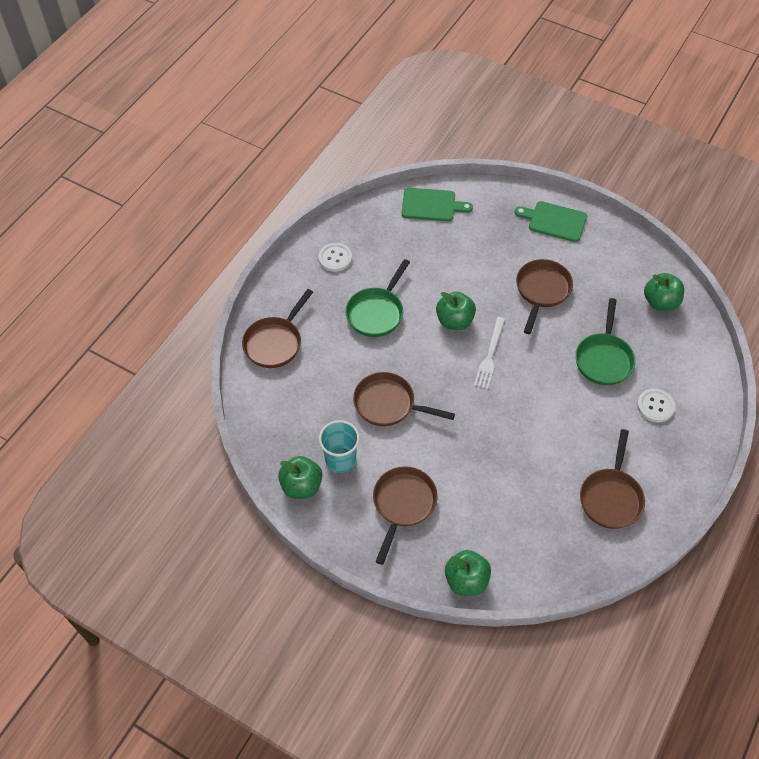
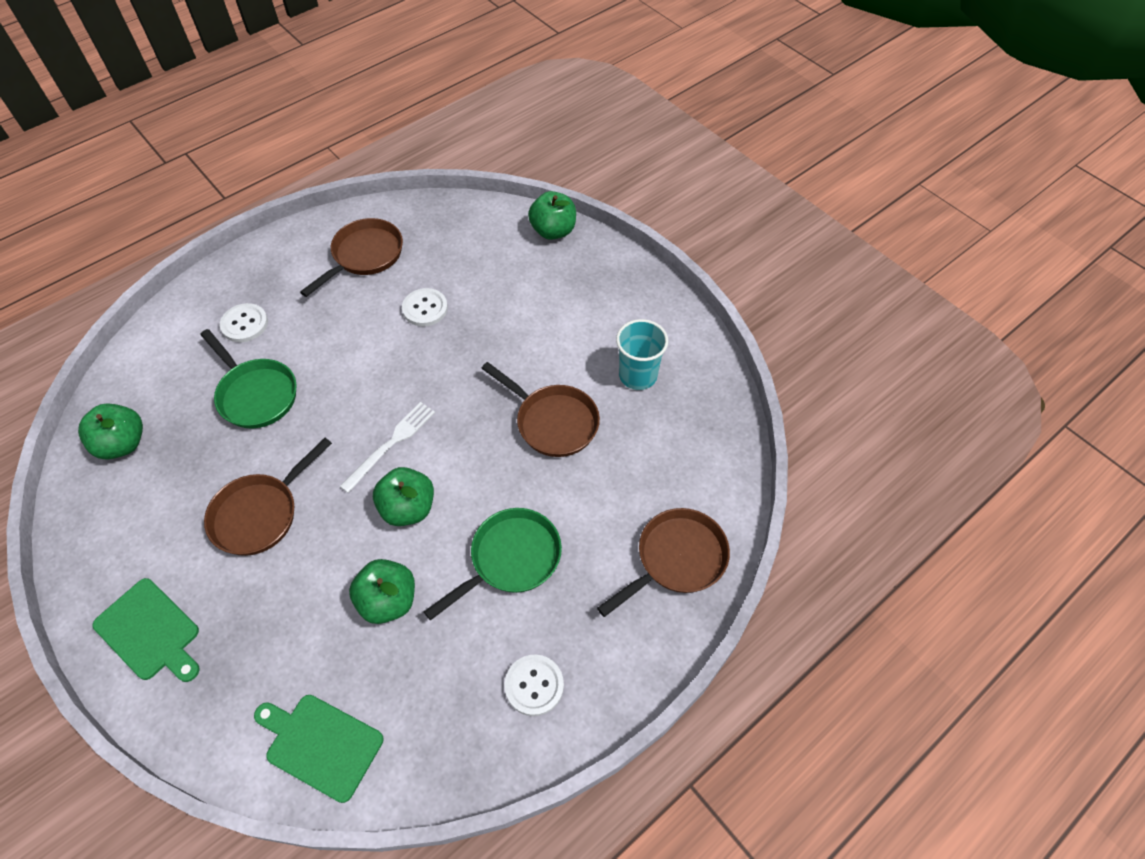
camera: 160 degrees left, 0 degrees up
green apple [278,456,322,499] -> green apple moved to [349,559,415,624]
brown pan [373,466,438,565] -> none
green pan [575,298,635,385] -> green pan turned 105 degrees clockwise [200,329,297,428]
none -> white button [402,288,448,326]

